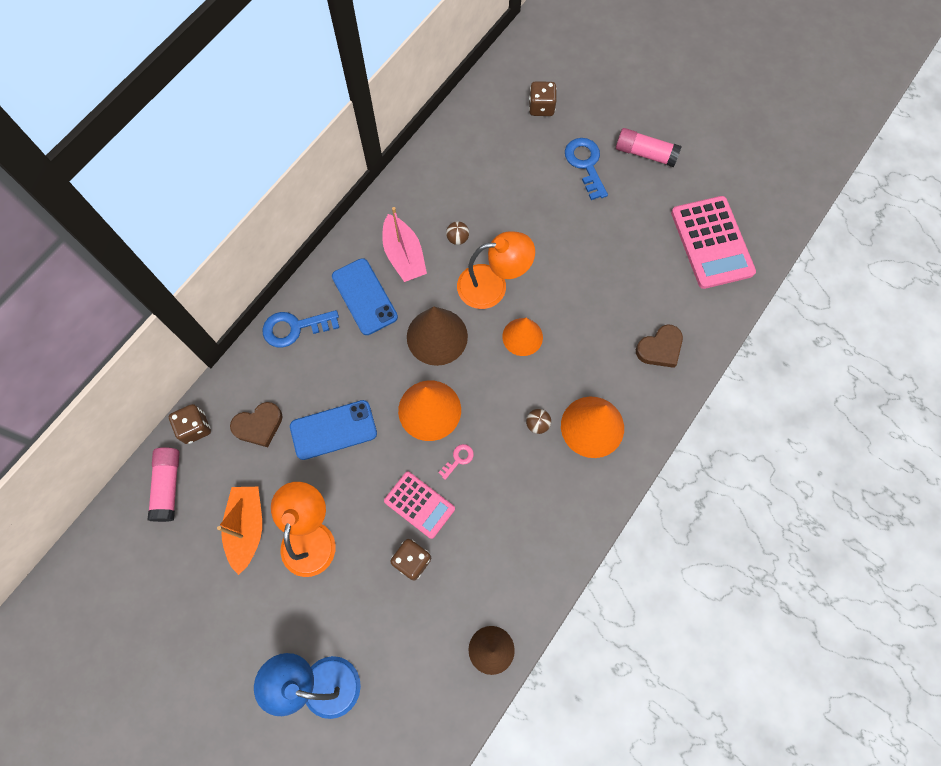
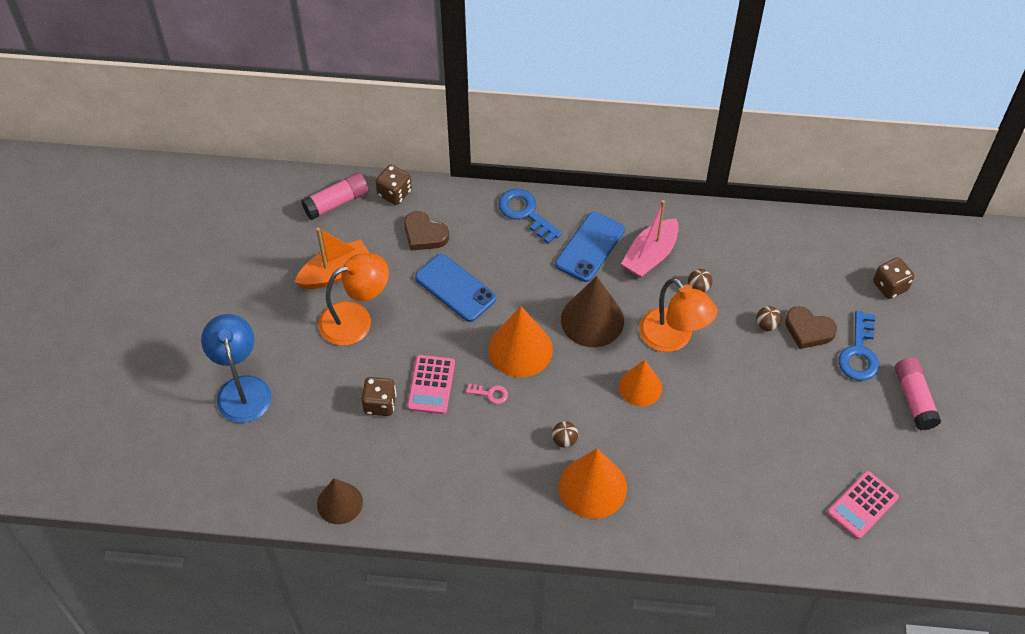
camera: 60 degrees right, 15 degrees down
blue key [565,138,608,200] -> blue key turned 150 degrees clockwise [838,311,879,381]
brown heart [636,325,683,368] -> brown heart moved to [785,306,837,349]
pink calculator [671,196,756,289] -> pink calculator [827,471,899,539], size x0.61
none -> brown ball [756,306,782,331]

